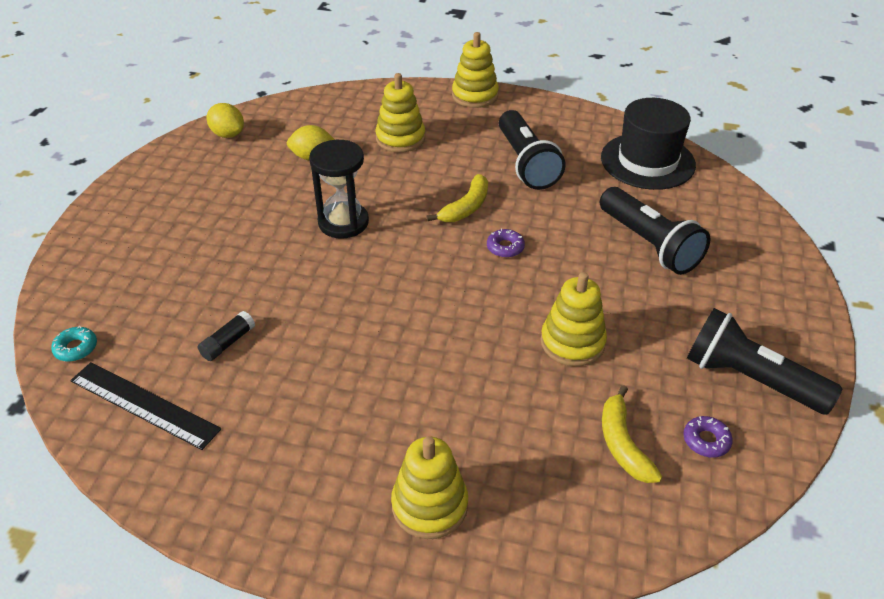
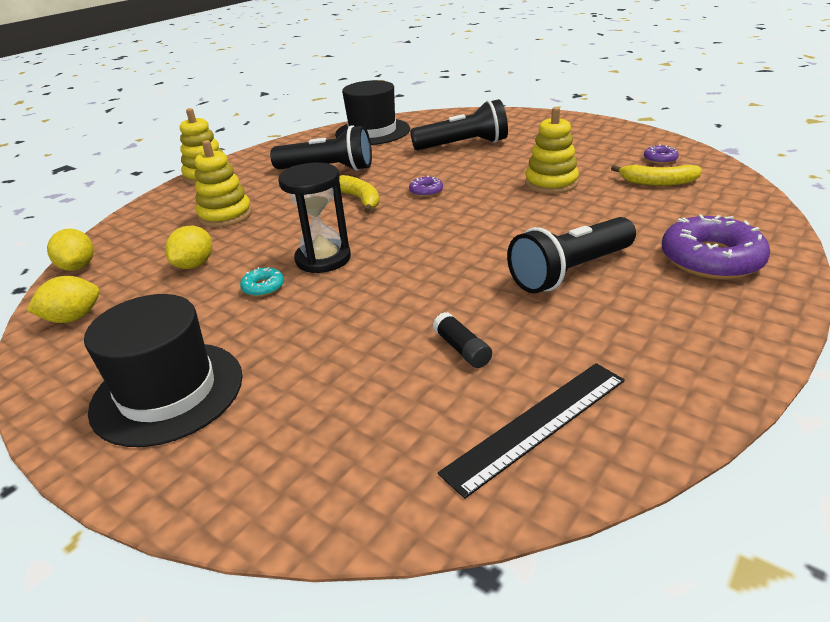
camera: 65 degrees left, 10 degrees down
turquoise donut [51,326,97,362] -> turquoise donut moved to [240,267,284,297]
yellow stacking toy [391,436,468,539] -> purple donut [662,214,770,280]
black flashlight [687,308,842,415] -> black flashlight moved to [507,217,636,293]
none -> yellow lemon [47,229,94,271]
none -> black hat [84,294,243,447]

